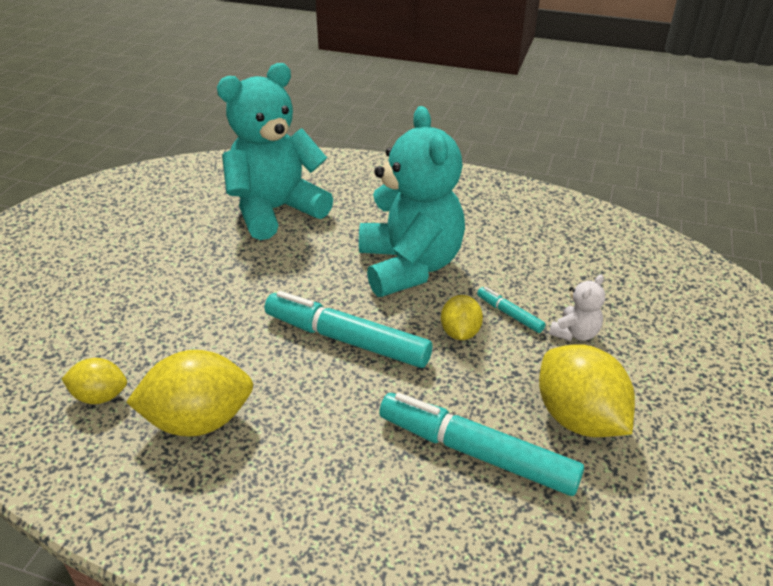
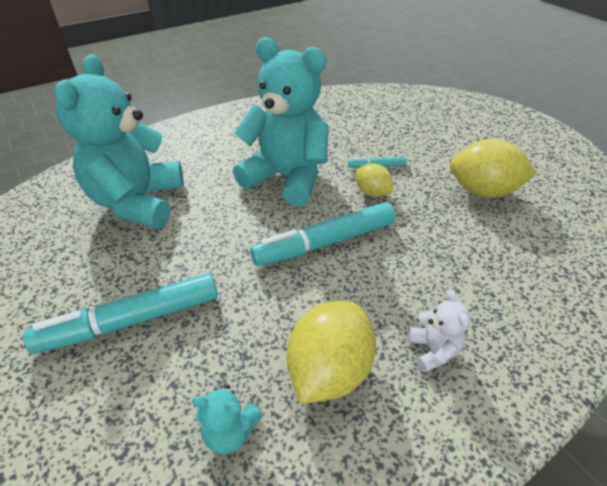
camera: 50 degrees left, 5 degrees up
yellow lemon [62,358,127,404] -> turquoise teddy bear [192,385,262,454]
turquoise marker [379,393,584,496] -> turquoise marker moved to [23,273,218,354]
white teddy bear [549,274,605,341] -> white teddy bear moved to [408,290,471,373]

